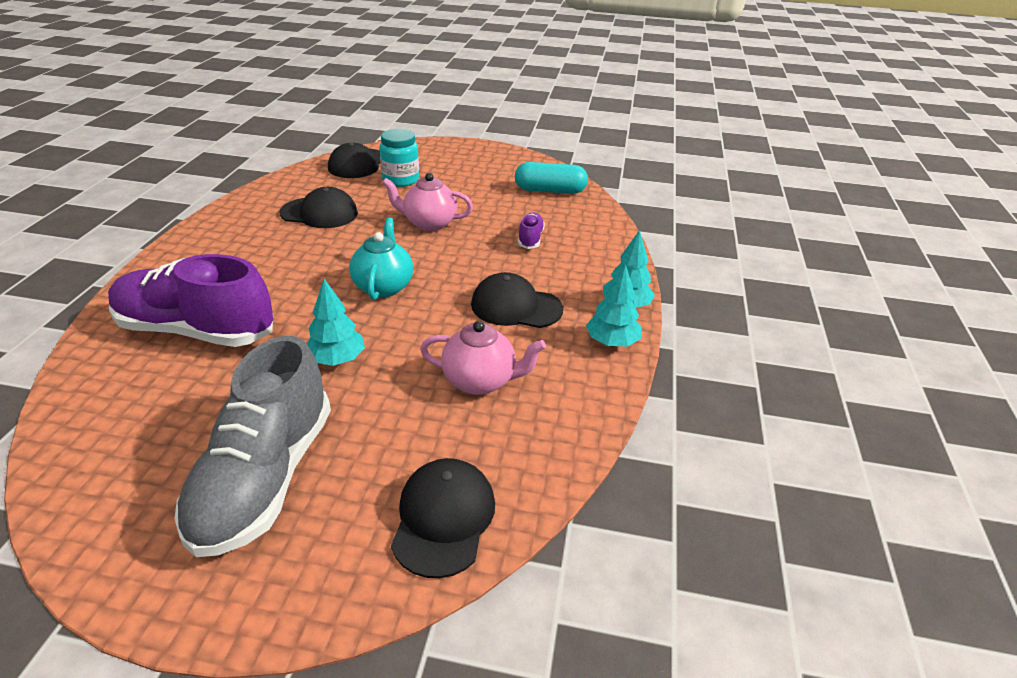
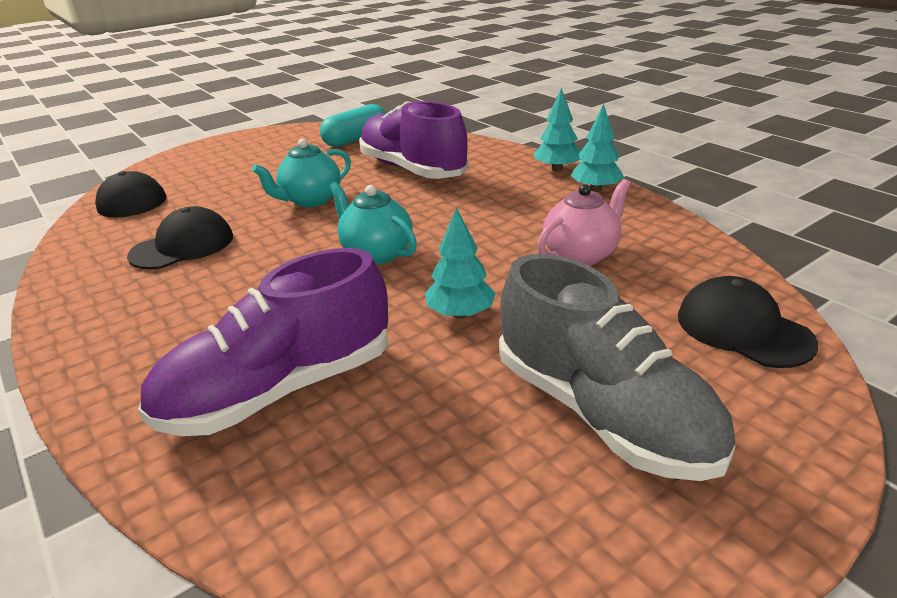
camera: 45 degrees left, 5 degrees down
turquoise jar [380,129,419,187] -> none
pink teapot [382,173,473,231] -> turquoise teapot [252,139,351,207]
black cap [471,272,563,328] -> none
purple shoe [518,212,545,249] -> purple shoe [359,101,469,179], size x2.32

